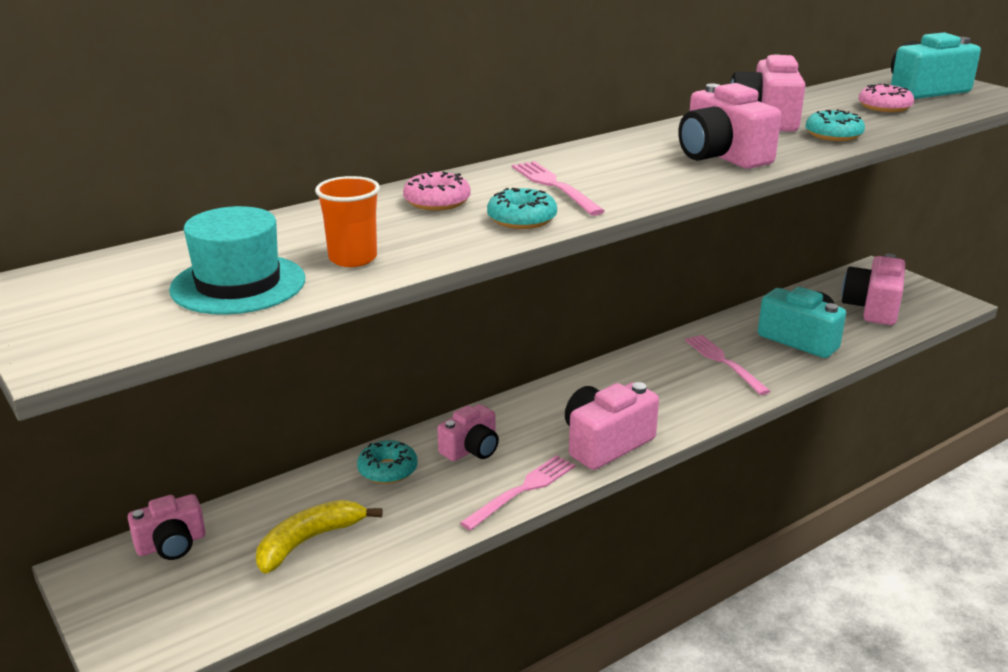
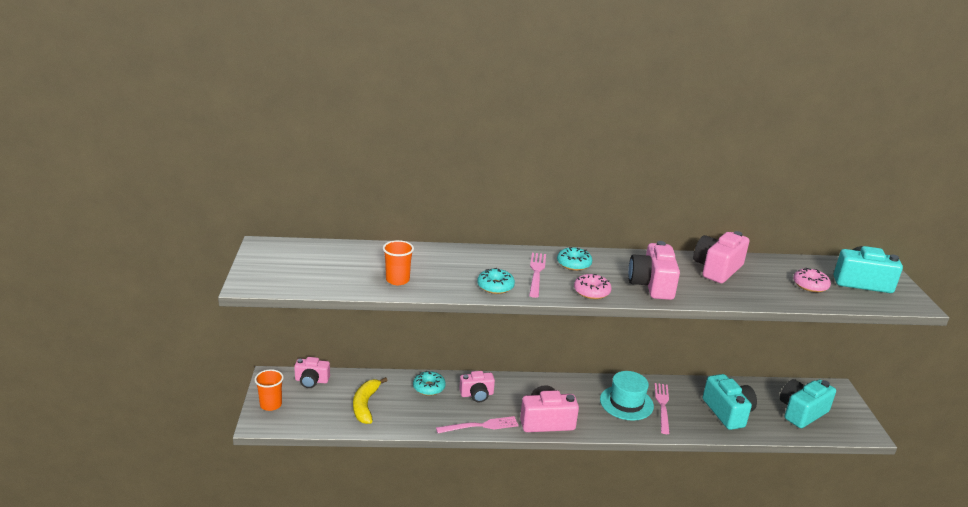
camera: 30 degrees right, 0 degrees up
turquoise hat [169,206,305,315] -> turquoise hat moved to [600,371,654,421]
yellow banana [256,500,383,574] -> yellow banana turned 75 degrees counterclockwise [353,377,388,424]
pink donut [403,171,471,211] -> pink donut moved to [574,274,611,299]
turquoise donut [805,109,865,141] -> turquoise donut moved to [557,247,592,271]
pink camera [842,253,905,325] -> turquoise camera [780,379,836,428]
none -> orange cup [255,369,284,411]

